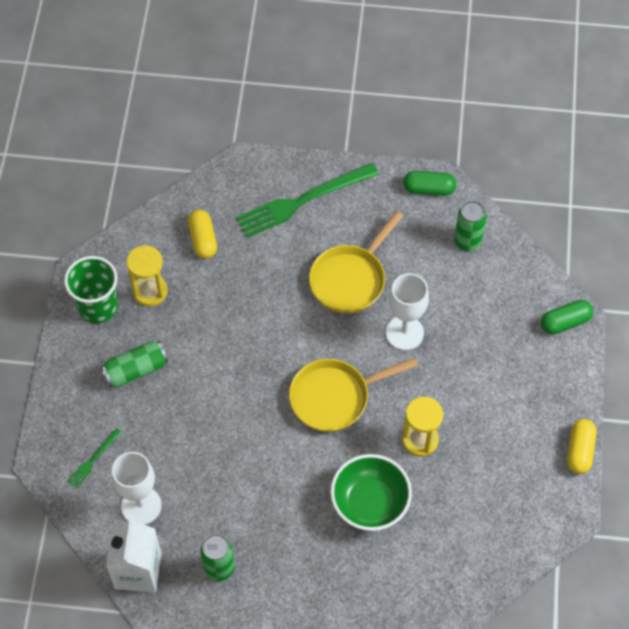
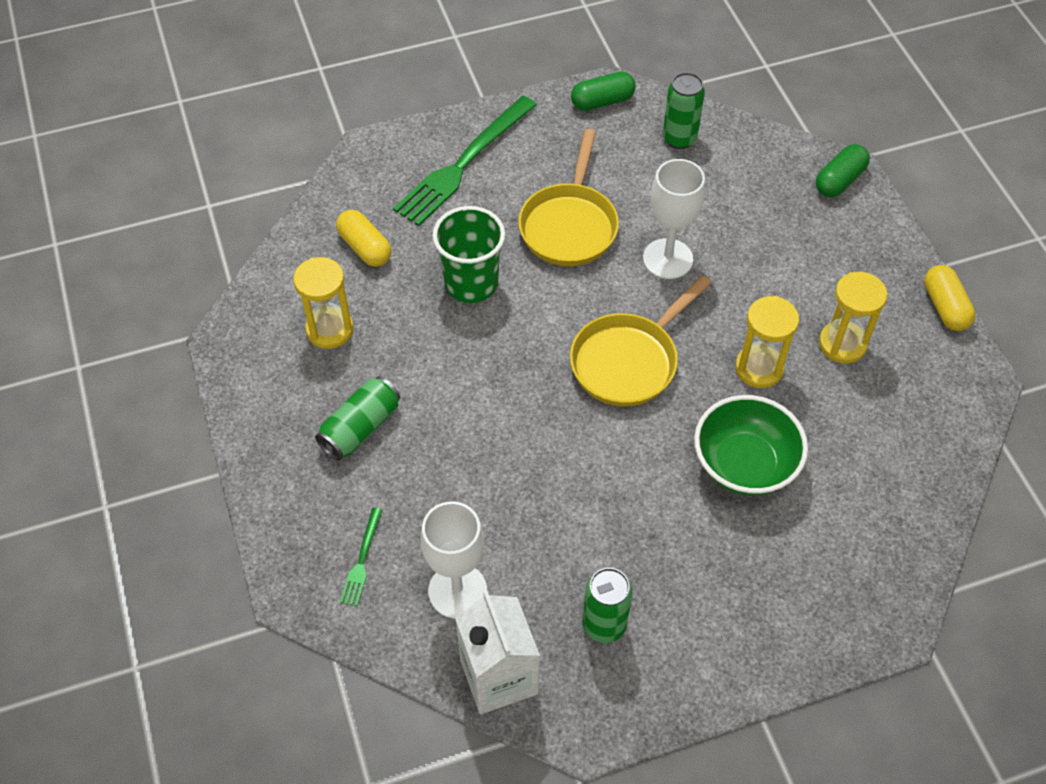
camera: 25 degrees left, 5 degrees down
green cup [64,256,118,323] -> green cup moved to [432,206,505,303]
none -> yellow hourglass [819,272,888,363]

